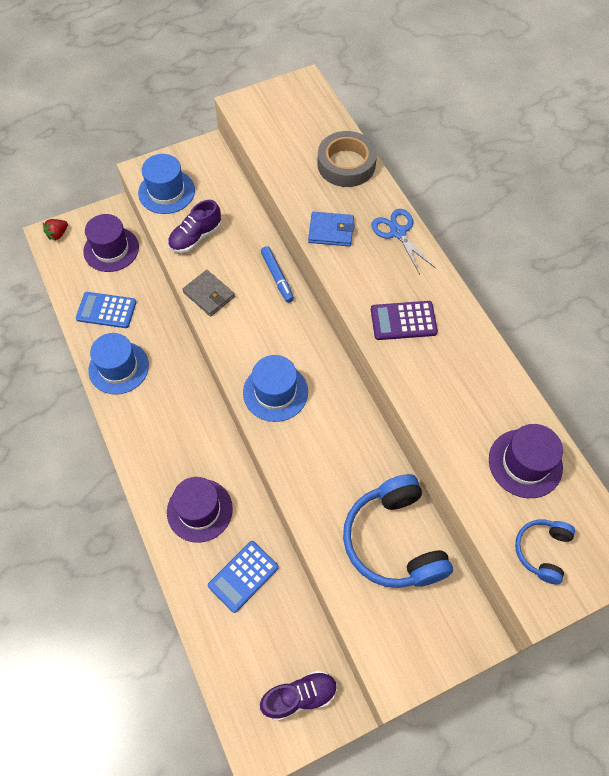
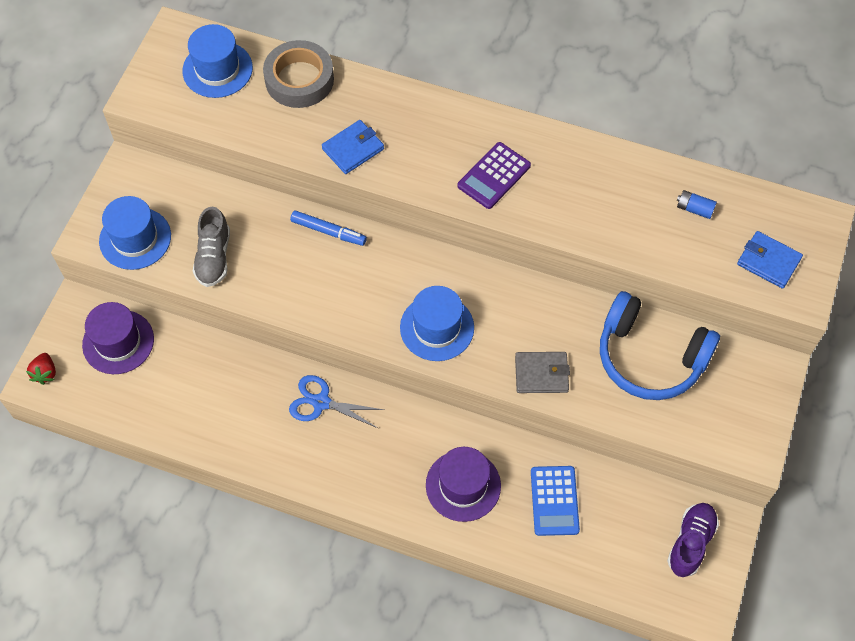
camera: 45 degrees left, 0 degrees up
blue calculator [76,292,136,328] -> none
blue hat [88,333,149,395] -> blue hat moved to [182,24,253,98]
purple shoe [168,200,221,253] -> grey shoe [193,207,230,287]
grey wallet [182,270,235,316] -> grey wallet moved to [515,352,570,393]
blue scissors [371,209,435,274] -> blue scissors moved to [289,375,384,428]
purple hat [489,424,563,498] -> blue battery [677,190,717,219]
blue headphones [515,520,575,584] -> blue wallet [737,231,803,289]

